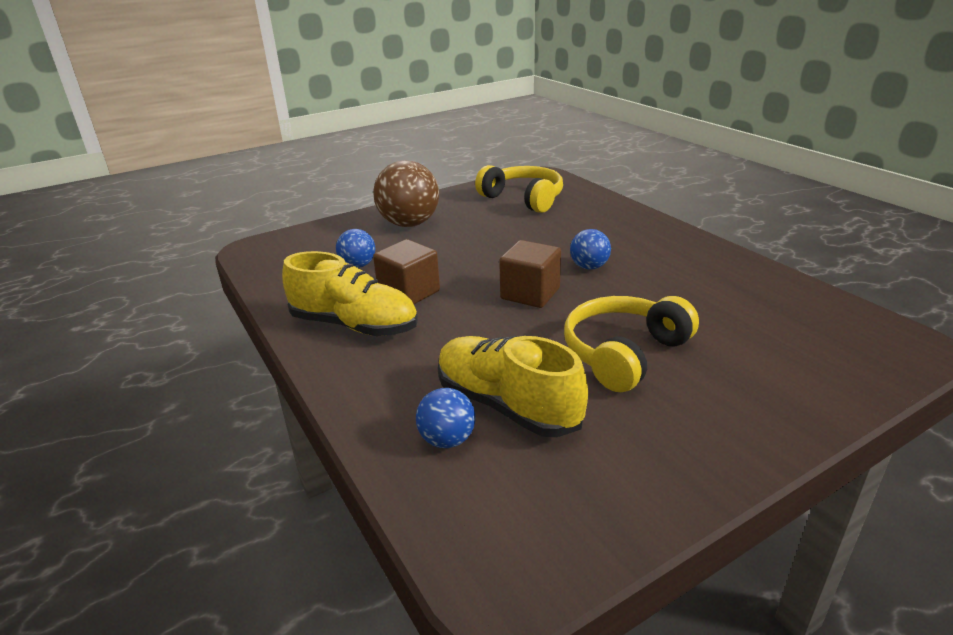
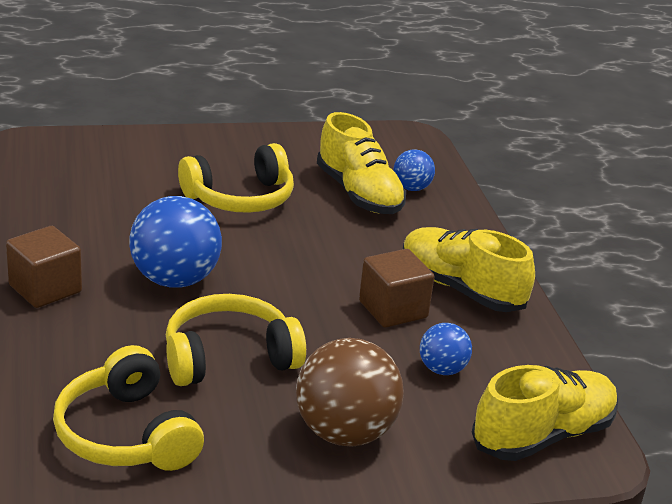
camera: 165 degrees left, 0 degrees up
brown cube [499,240,561,308] -> brown cube moved to [6,226,82,308]
blue ball [570,229,611,270] -> blue ball [129,196,222,288], size x1.87
none -> yellow headphones [166,294,306,386]
none -> yellow shoe [472,365,618,461]

